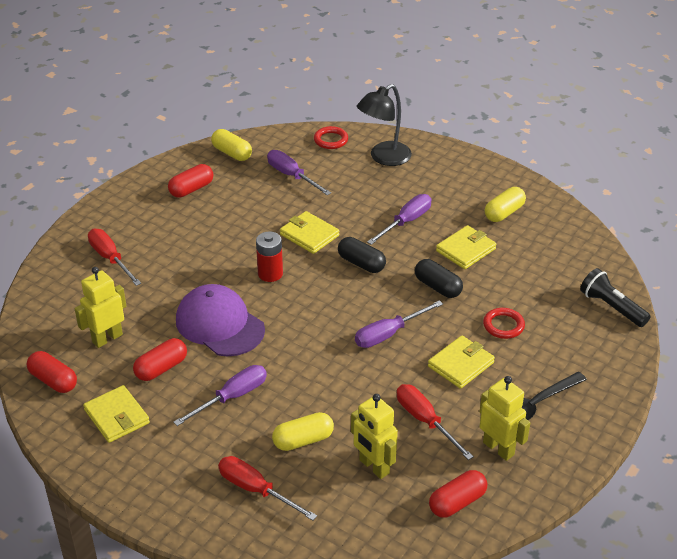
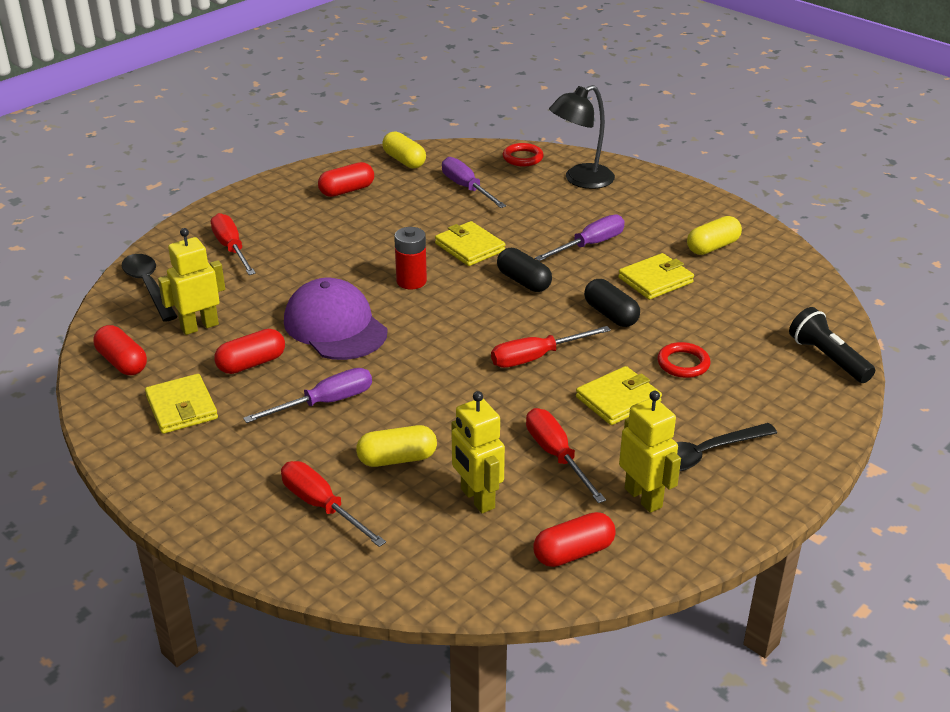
camera: 10 degrees right, 5 degrees down
purple screwdriver [355,300,443,348] -> red screwdriver [491,326,611,368]
none -> black spoon [122,254,178,322]

